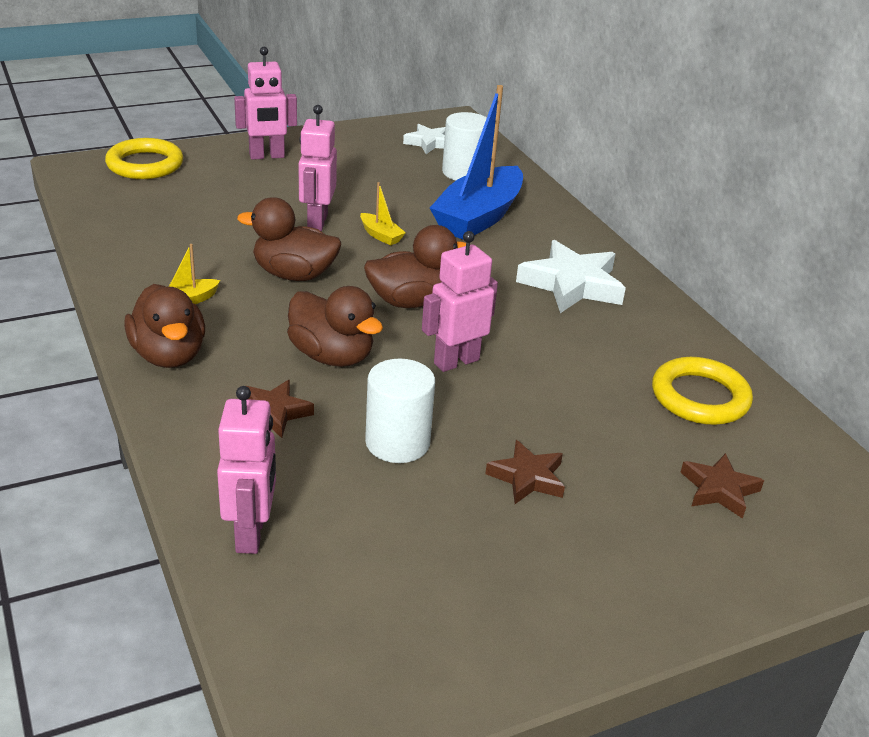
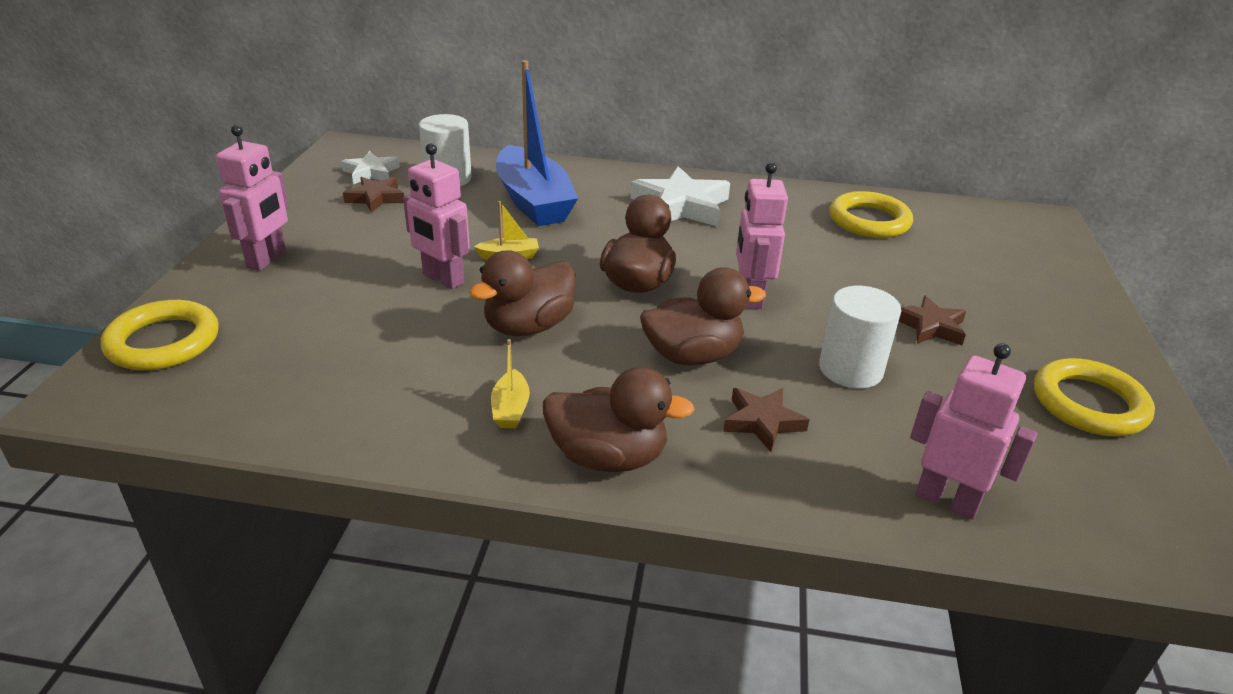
camera: 55 degrees left, 0 degrees up
brown star [680,453,764,519] -> brown star moved to [343,177,404,213]
none -> yellow ring [1034,358,1155,436]

